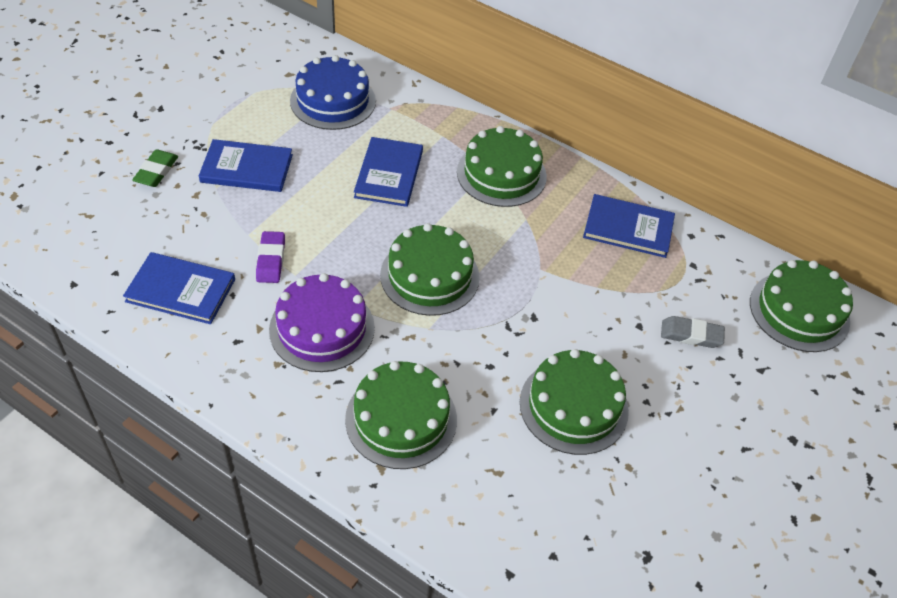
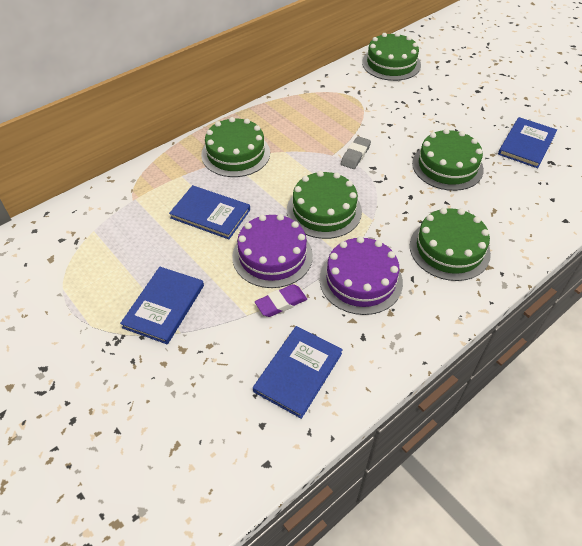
camera: 70 degrees left, 0 degrees up
green eraser [132,149,178,187] -> none
purple eraser [256,231,285,283] -> purple eraser turned 45 degrees counterclockwise [255,284,307,317]
blue cake [290,55,376,130] -> none
blue book [583,194,675,258] -> blue book moved to [498,117,557,168]
grey eraser [661,316,725,348] -> grey eraser moved to [341,136,371,169]
none -> purple cake [232,214,313,288]

